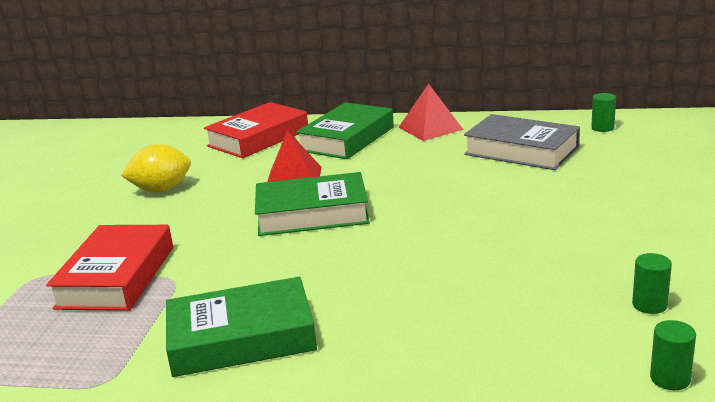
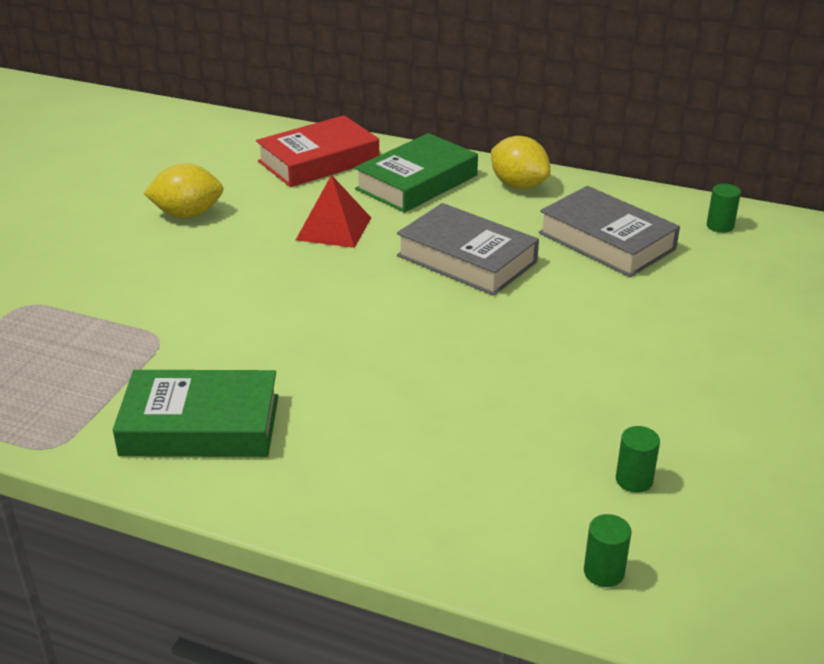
camera: 10 degrees right, 10 degrees up
red book [46,225,173,311] -> none
green book [255,172,370,236] -> none
red pyramid [398,84,464,141] -> yellow lemon [491,136,550,189]
none -> grey book [397,203,539,296]

